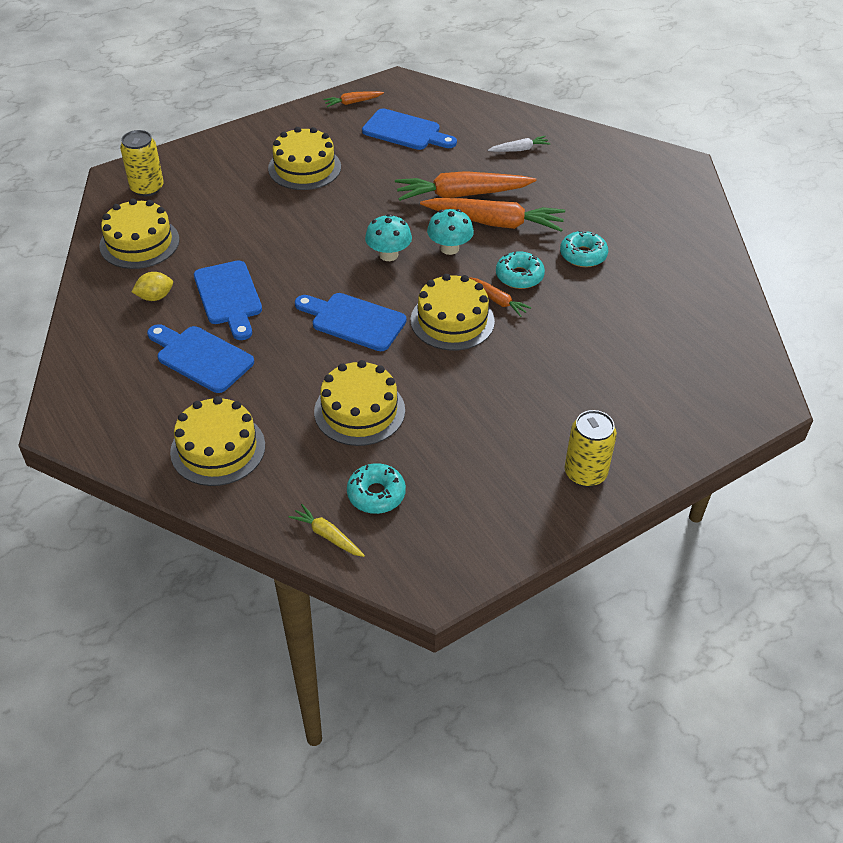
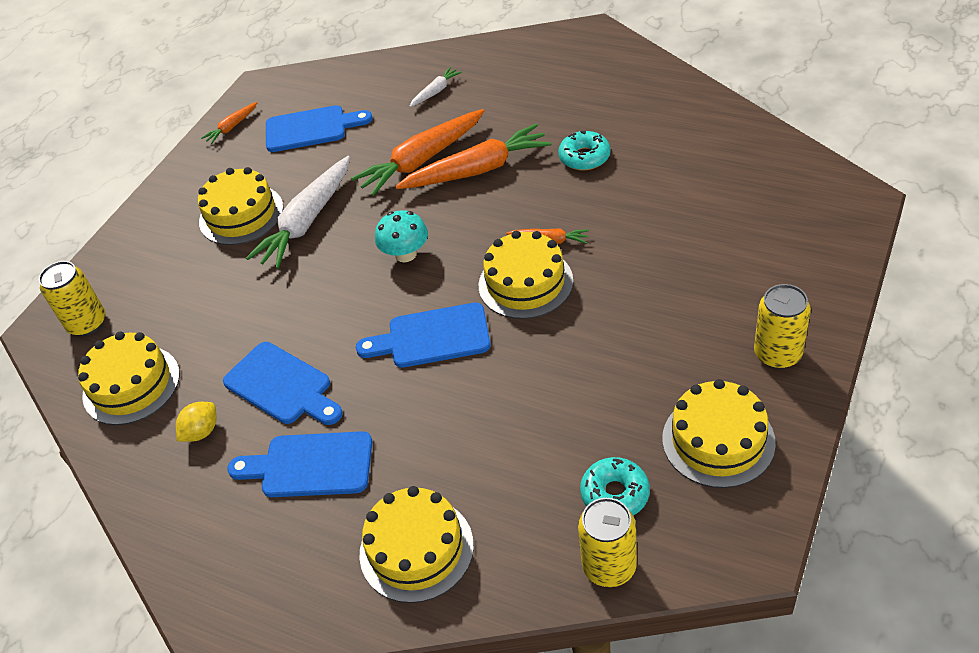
camera: 25 degrees left, 0 degrees up
yellow carrot [289,504,365,557] -> yellow can [578,498,637,587]
yellow cake [314,360,405,446] -> yellow cake moved to [662,379,776,488]
turquoise mushroom [427,209,474,255] -> none
turquoise donut [496,251,545,289] -> none
none -> white carrot [246,156,350,269]

